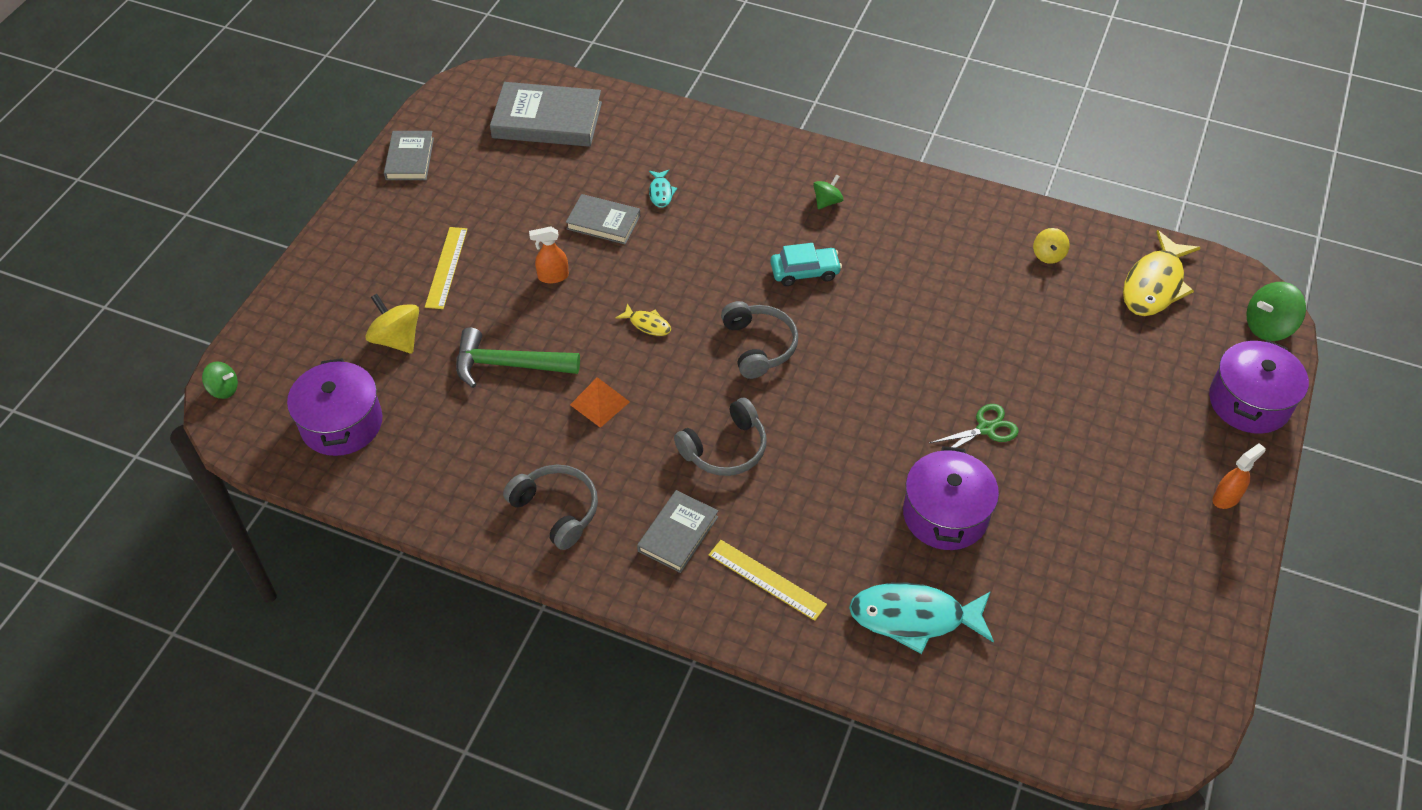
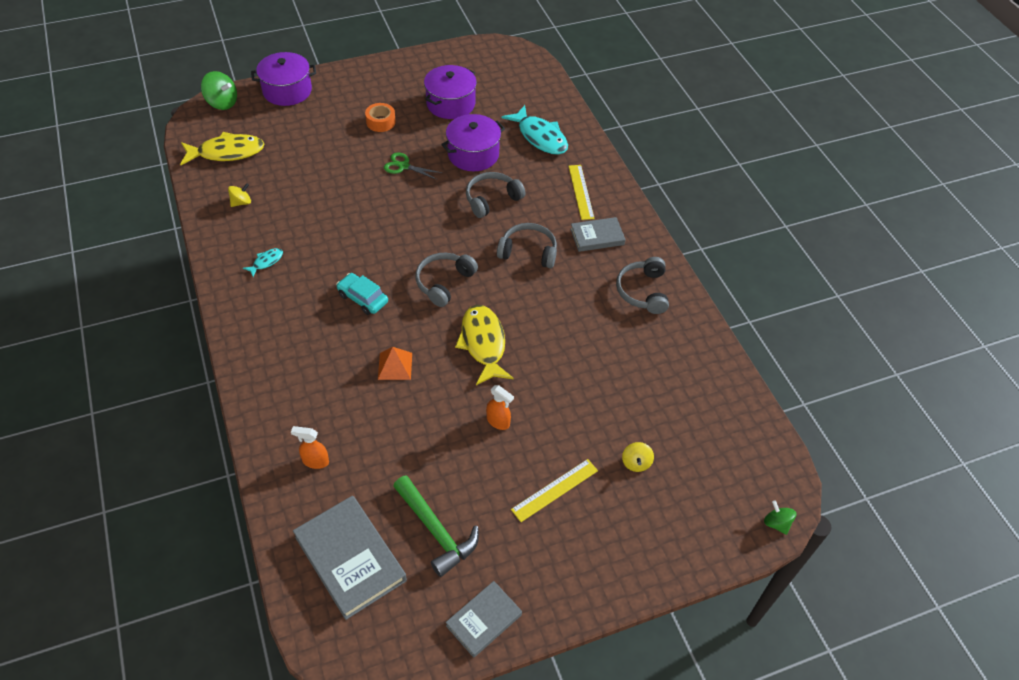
camera: 135 degrees left, 0 degrees up
purple pot [287,358,382,456] -> purple pot moved to [424,65,477,119]
yellow spinning top [365,294,419,354] -> yellow spinning top [622,442,654,472], size x0.62
green hammer [456,327,580,388] -> green hammer moved to [393,475,479,577]
grey book [566,194,640,244] -> none
orange pyramid [570,377,630,428] -> orange pyramid moved to [378,347,412,380]
yellow fish [616,303,671,336] -> yellow fish [455,305,514,385], size x2.12
turquoise fish [649,170,677,208] -> turquoise fish moved to [243,248,283,277]
green spinning top [813,174,844,209] -> none
orange spray bottle [1212,443,1266,509] -> orange spray bottle moved to [291,426,329,469]
none -> orange tape [365,103,396,132]
none -> grey headphones [466,172,526,218]

